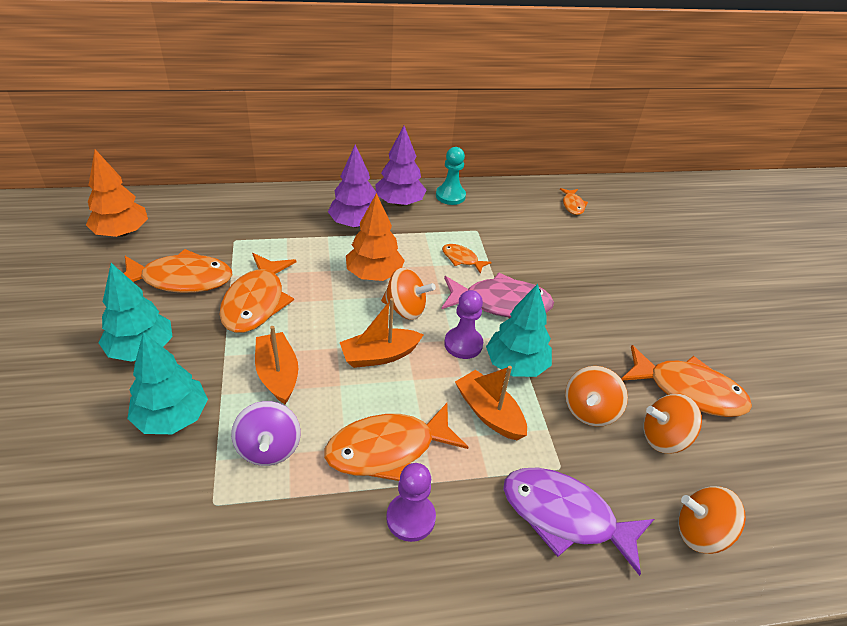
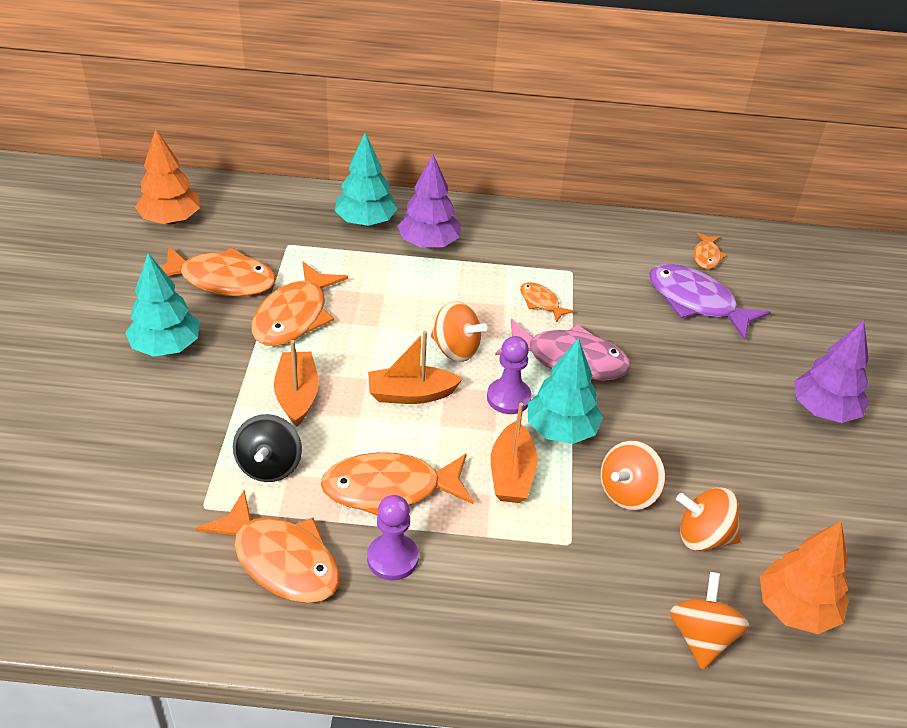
camera: 15 degrees right, 0 degrees up
turquoise tree [127,332,208,434] -> turquoise tree moved to [335,133,398,226]
purple spinning top [232,401,301,466] -> black spinning top [233,414,302,482]
orange tree [346,193,405,281] -> orange tree moved to [760,521,849,634]
purple tree [375,126,426,206] -> purple tree moved to [794,320,869,423]
turquoise pawn [436,147,466,205] -> none
orange boat [455,366,527,440] -> orange boat turned 150 degrees counterclockwise [491,403,538,503]
purple fish [503,468,654,576] -> purple fish moved to [649,264,770,340]
orange fish [621,345,752,417] -> orange fish moved to [195,490,340,603]
orange spinning top [678,486,746,554] -> orange spinning top turned 75 degrees clockwise [670,572,749,670]

